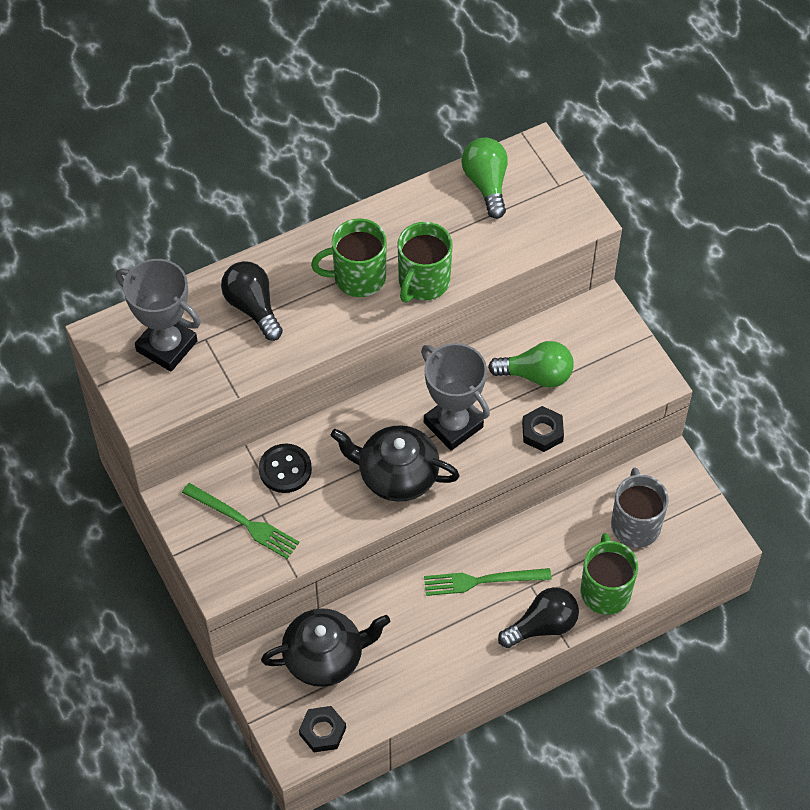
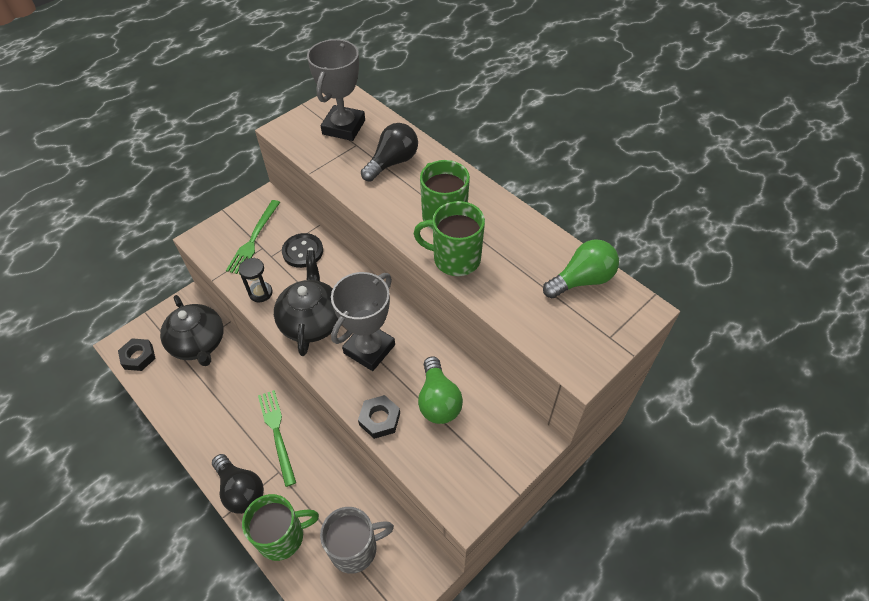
camera: 75 degrees right, 5 degrees down
none -> black hourglass [239,258,273,302]

